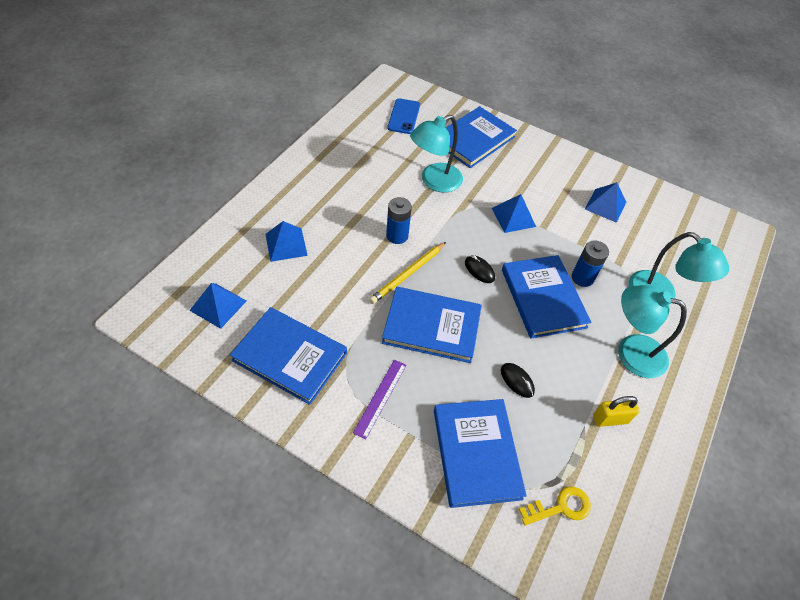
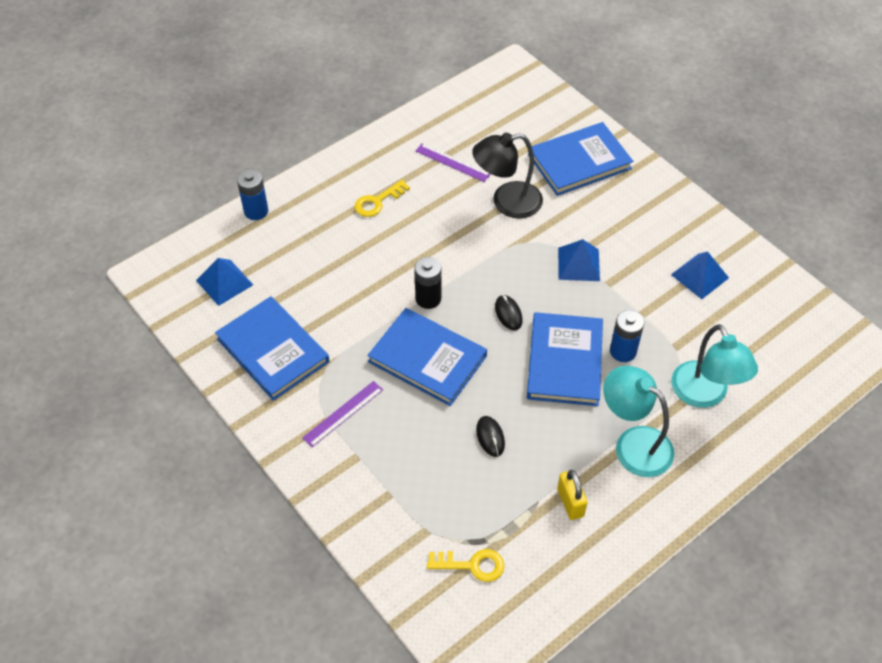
camera: 25 degrees right, 0 degrees up
blue pyramid [265,221,308,262] -> none
yellow pencil [369,242,446,304] -> black battery [414,257,441,309]
blue battery [386,197,412,244] -> blue battery moved to [237,169,268,220]
blue phone [387,98,420,134] -> none
turquoise lamp [410,115,463,193] -> black lamp [472,133,543,218]
blue book [434,399,527,508] -> none
yellow padlock [593,396,640,427] -> yellow padlock turned 60 degrees clockwise [557,470,588,520]
none -> yellow key [354,180,410,217]
none -> purple ruler [416,143,491,182]

